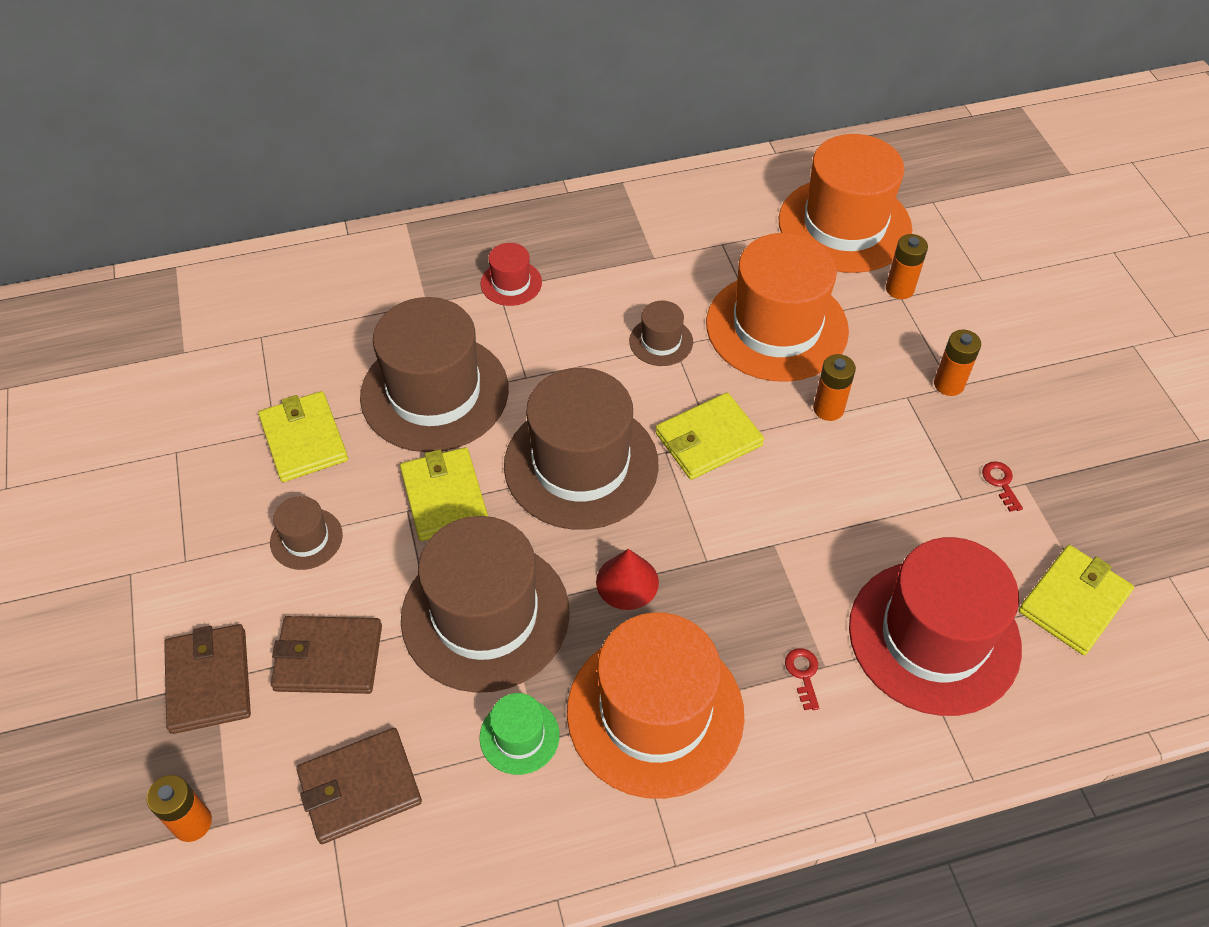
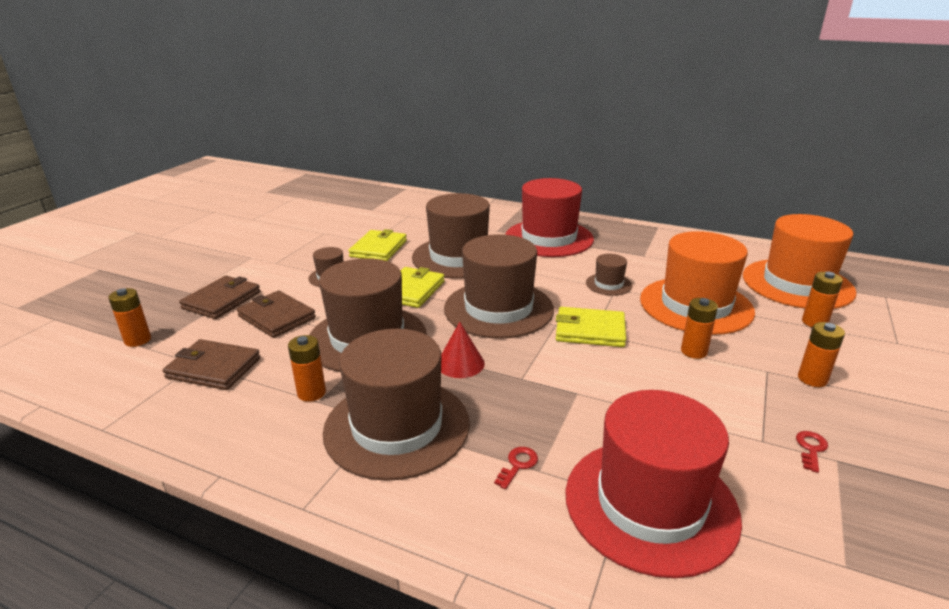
camera: 40 degrees right, 25 degrees down
red hat [480,243,542,306] -> red hat [505,178,594,257], size x2.24
green hat [480,693,560,775] -> orange battery [288,335,326,402]
orange hat [567,612,744,799] -> brown hat [323,329,470,481]
yellow wallet [1018,545,1134,655] -> none

